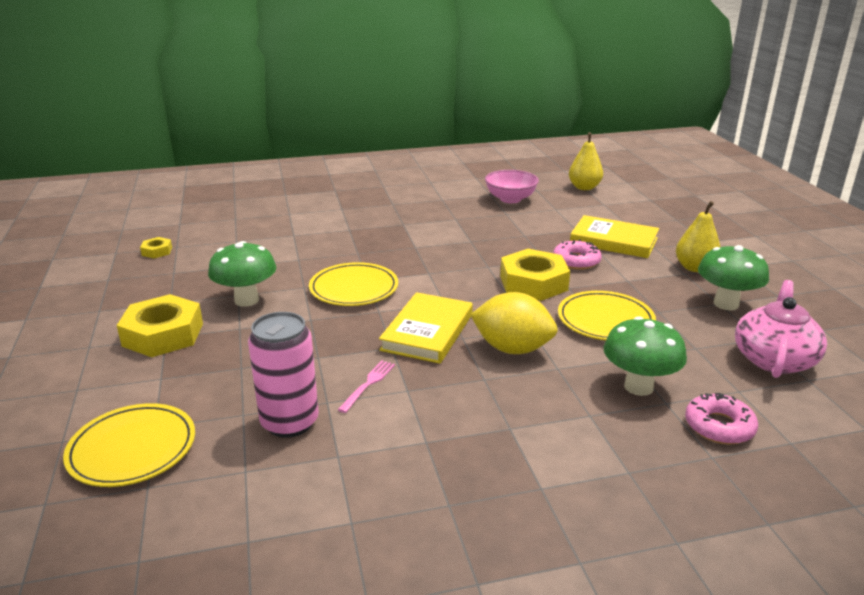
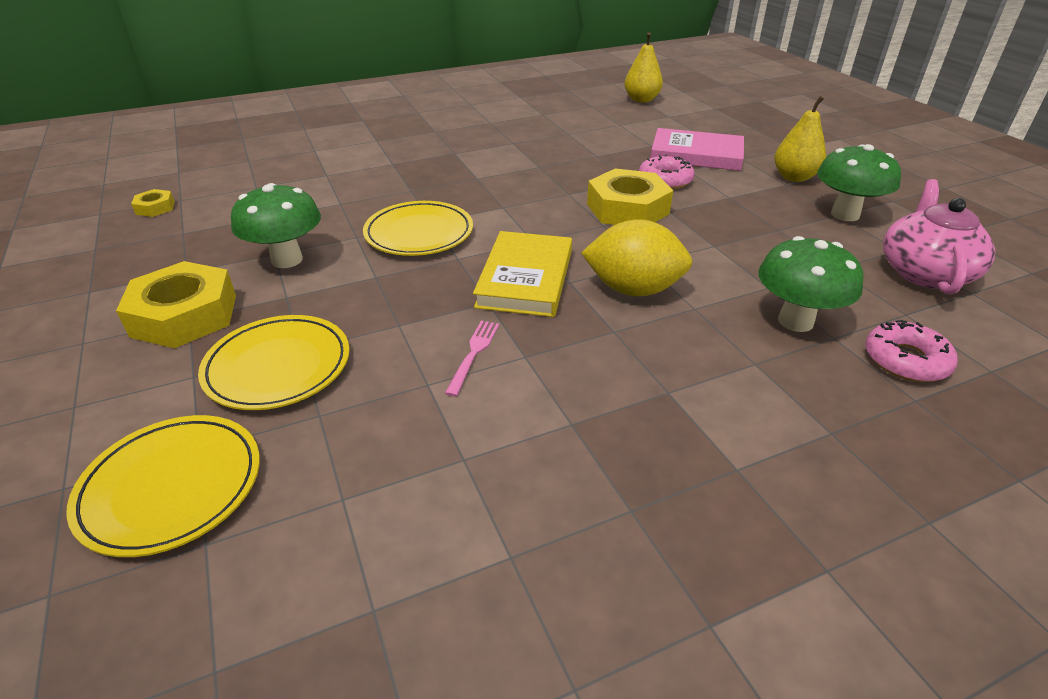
camera: 10 degrees left, 10 degrees up
pink can [248,312,319,438] -> none
pink bowl [485,170,539,203] -> none
yellow plate [558,291,656,340] -> yellow plate moved to [198,315,350,410]
yellow book [570,215,659,258] -> pink book [650,128,744,171]

